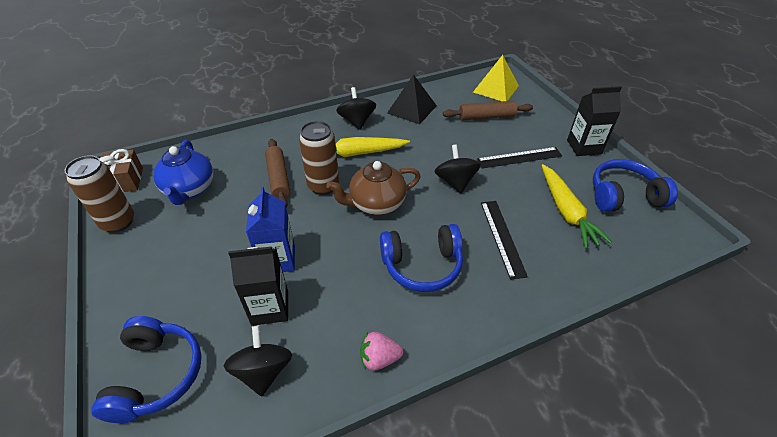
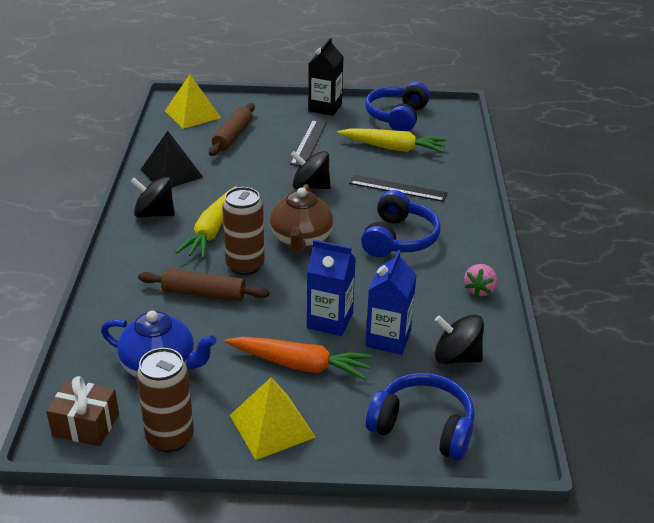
camera: 65 degrees left, 10 degrees down
black carton [228,247,288,326] -> blue carton [365,250,417,355]
none -> orange carrot [225,337,373,380]
none -> yellow pyramid [230,377,316,460]

